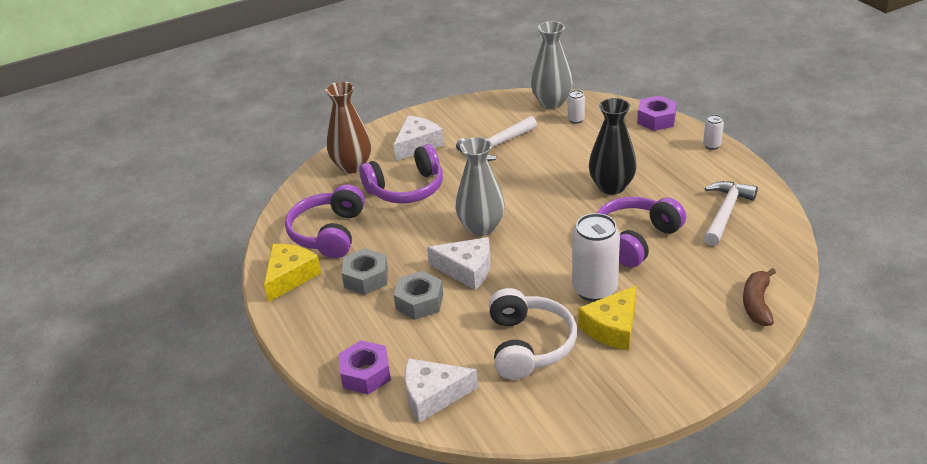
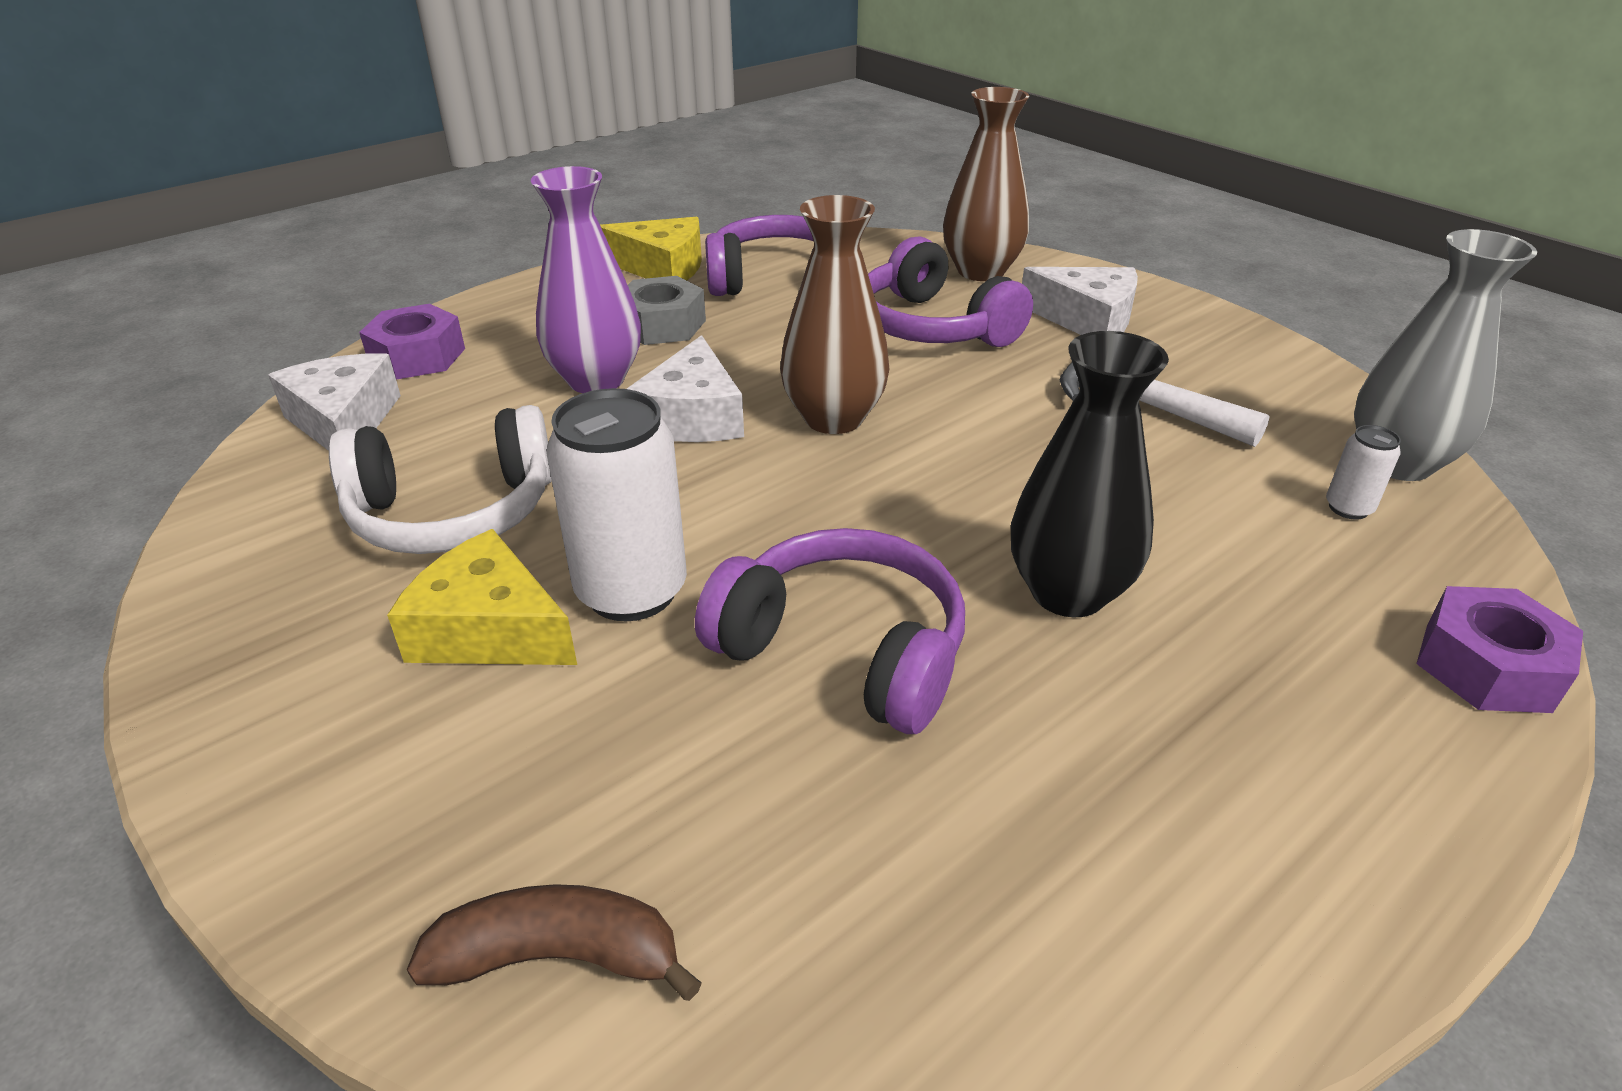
camera: 75 degrees right, 0 degrees up
grey nut [394,271,443,320] -> purple vase [531,166,641,393]
grey vase [456,137,505,236] -> brown vase [780,195,889,434]
white can [703,114,724,150] -> none
white hammer [704,181,758,246] -> none

